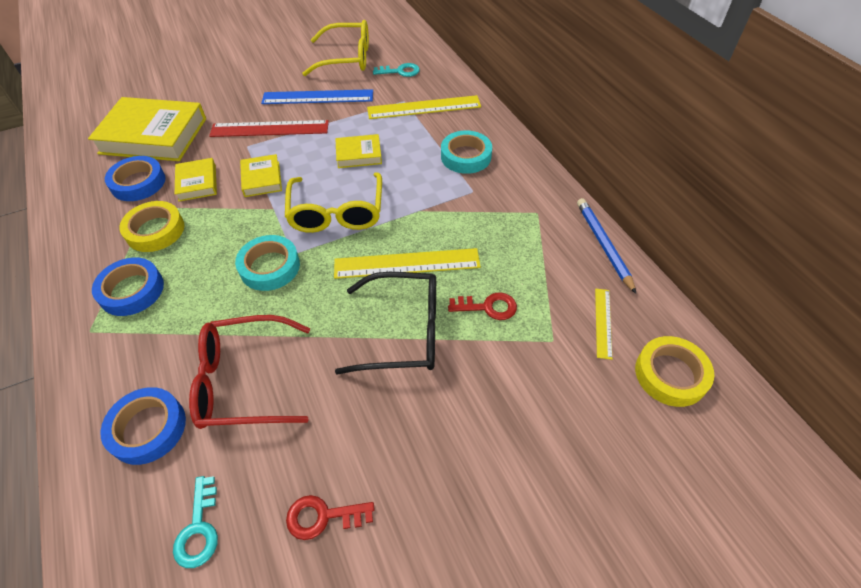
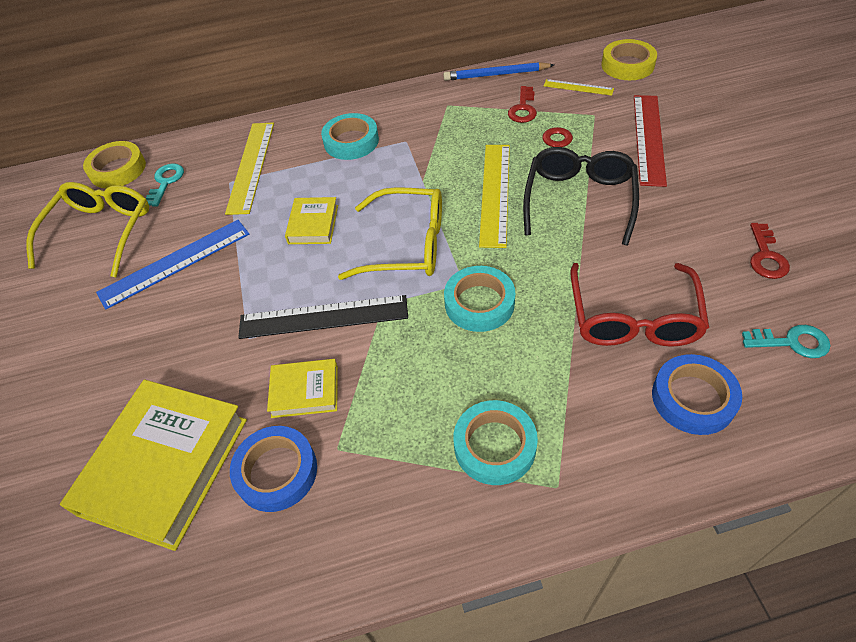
camera: 75 degrees left, 0 degrees up
blue tape [92,257,164,316] -> turquoise tape [453,400,538,485]
yellow tape [119,201,184,252] -> yellow tape moved to [83,141,146,188]
red ruler [209,120,329,137] -> red ruler moved to [634,95,667,187]
yellow book [240,154,282,197] -> black ruler [238,295,408,339]
blue ruler [261,89,373,104] -> blue ruler turned 45 degrees clockwise [96,220,249,309]
none -> red key [508,86,537,123]

